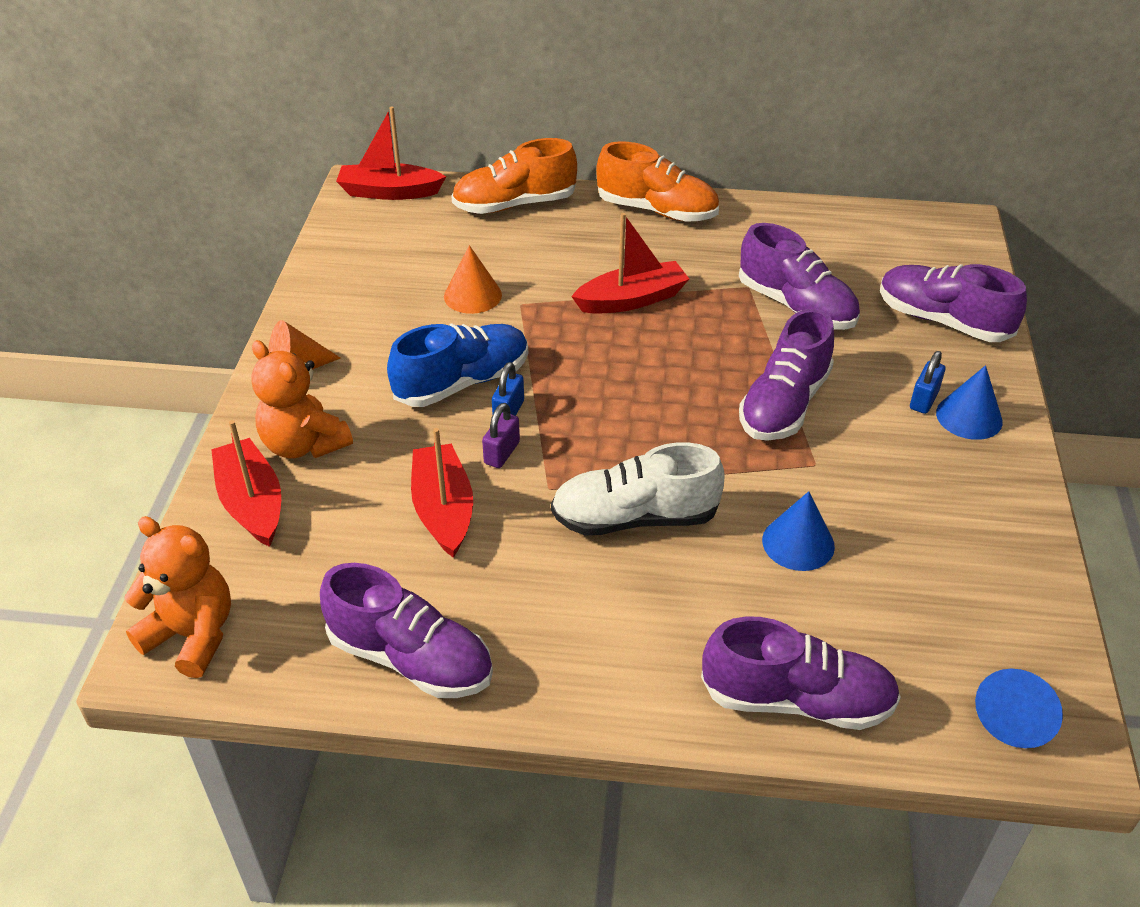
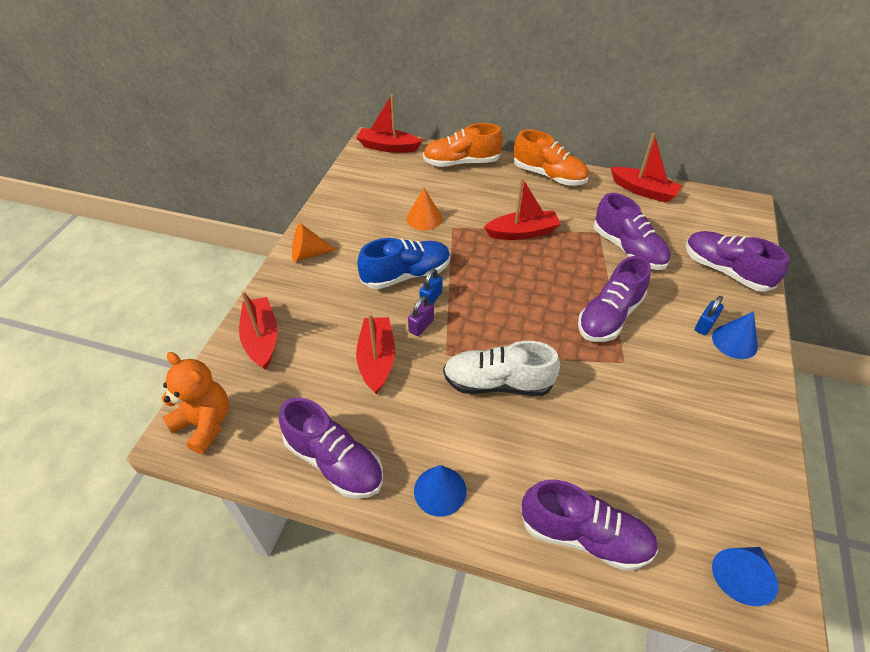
camera: 10 degrees right, 5 degrees up
orange teddy bear [251,340,353,459] -> none
blue cone [762,491,835,571] -> blue cone moved to [414,465,467,517]
none -> red boat [611,133,682,203]

